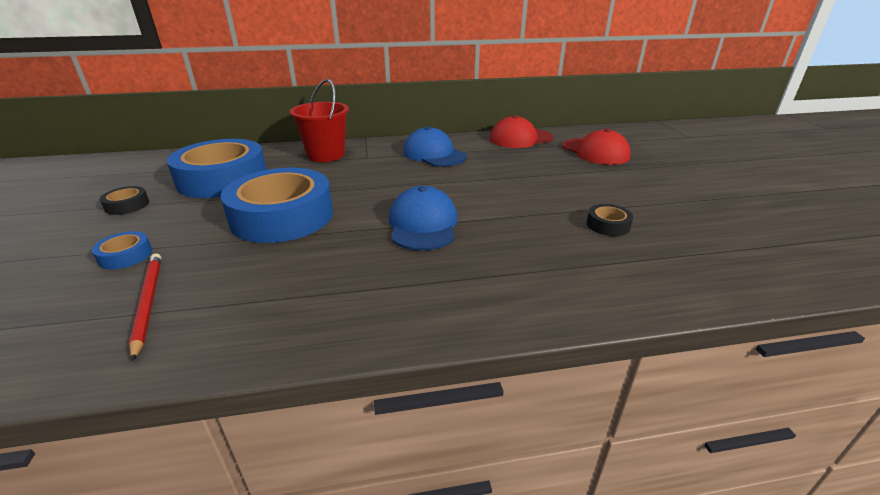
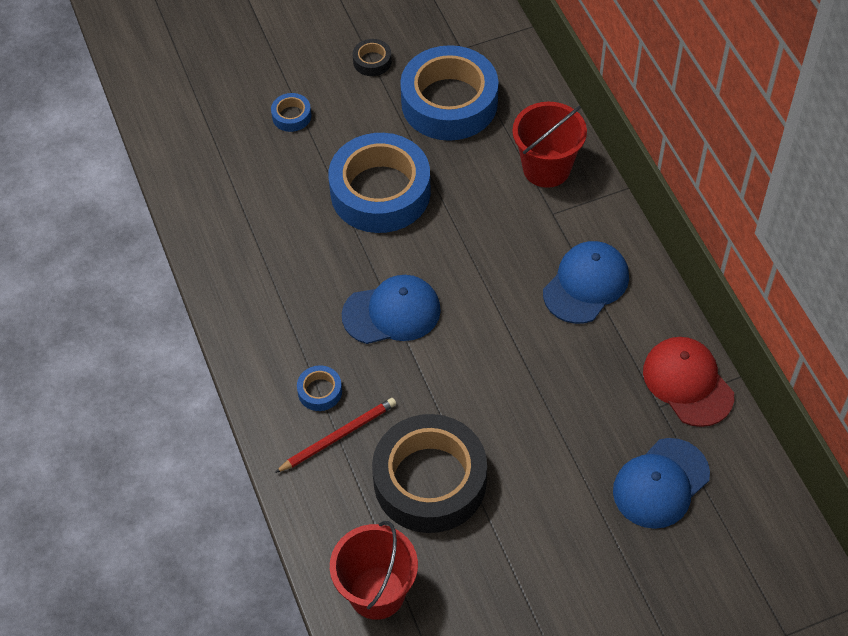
camera: 80 degrees right, 25 degrees up
red pencil [129,254,161,362] -> red pencil moved to [275,398,396,473]
red cap [562,129,630,165] -> blue cap [613,438,710,529]
black tape [587,204,633,236] -> black tape [372,414,487,533], size x2.46
none -> blue tape [297,365,342,411]
none -> red bucket [330,521,418,620]

